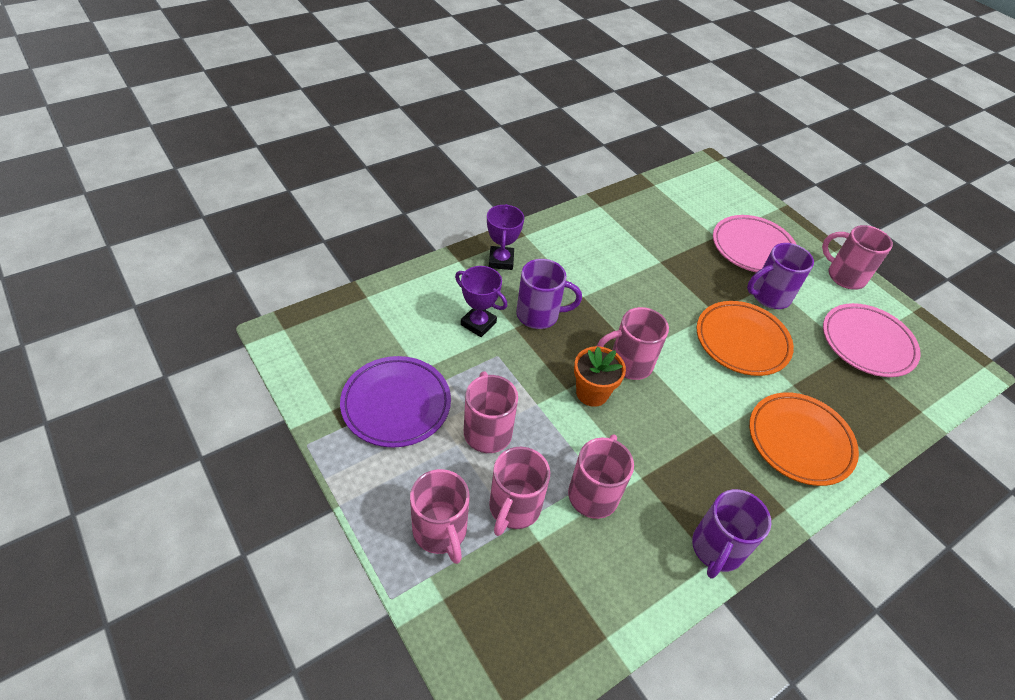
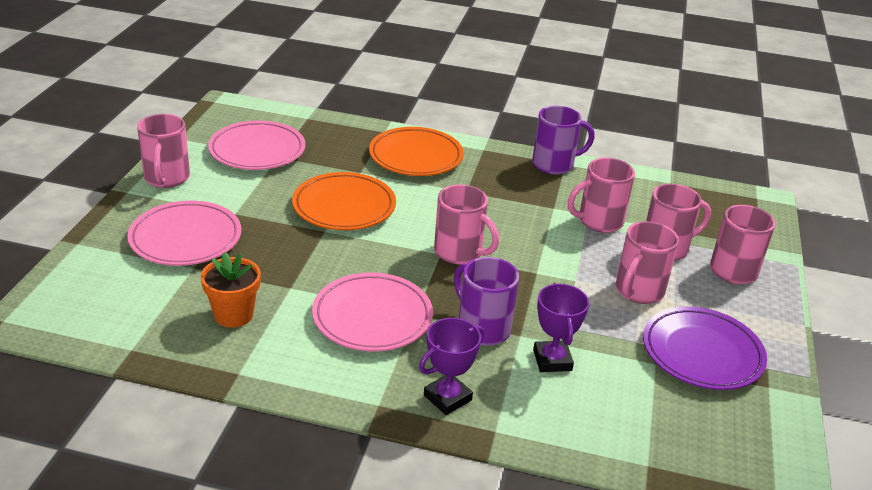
camera: 130 degrees left, 15 degrees down
orange flower pot [574,346,626,407] -> orange flower pot moved to [201,252,261,328]
purple mug [747,243,814,309] -> none
none -> pink plate [312,272,433,351]

